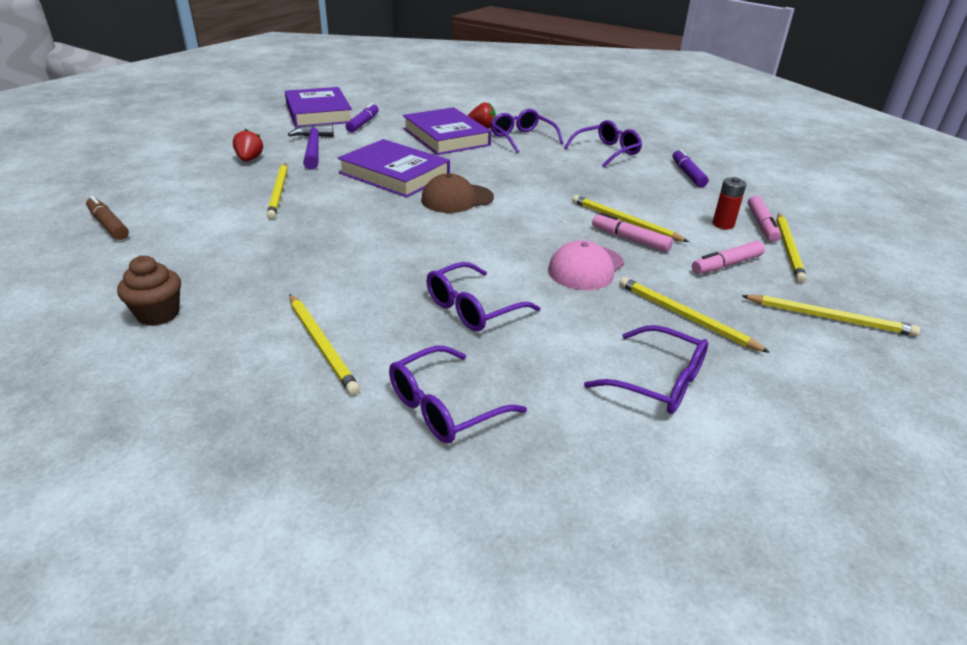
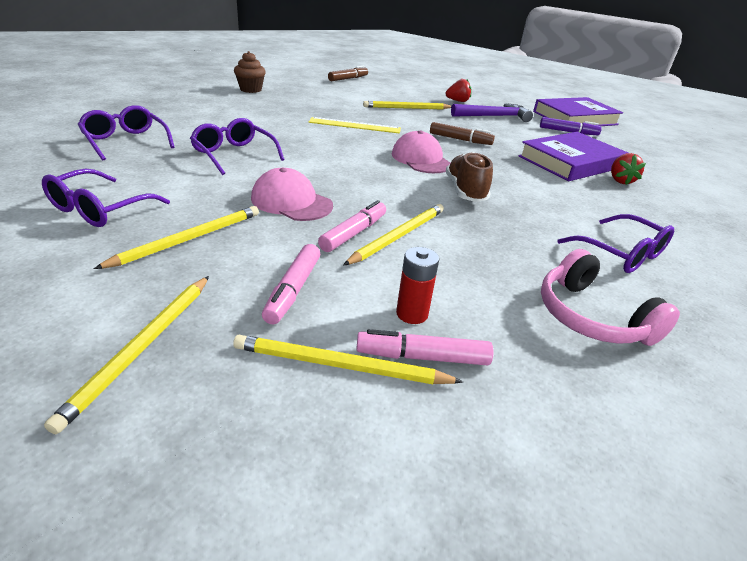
camera: 85 degrees right, 0 degrees up
yellow pencil [289,294,360,395] -> none
purple book [338,139,450,198] -> brown marker [430,122,495,145]
brown cap [421,173,494,213] -> pink cap [392,131,451,173]
purple glasses [491,109,563,153] -> none
purple marker [673,149,708,187] -> pink headphones [541,249,680,346]
pink marker [692,241,765,274] -> pink marker turned 135 degrees counterclockwise [262,244,320,324]
none -> yellow ruler [308,117,401,134]
none -> brown shoe [446,152,493,202]

